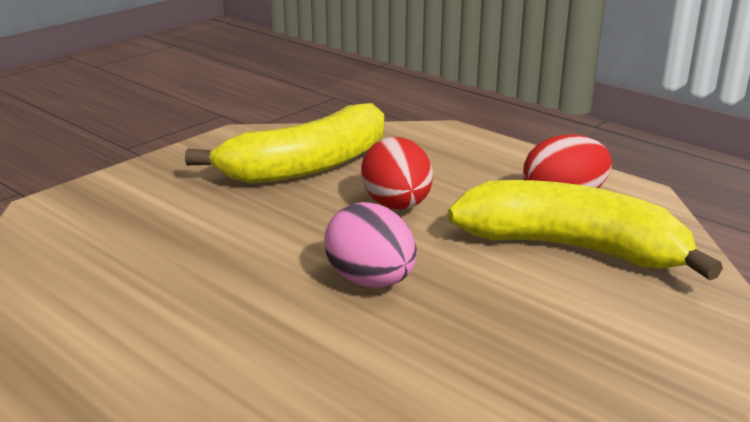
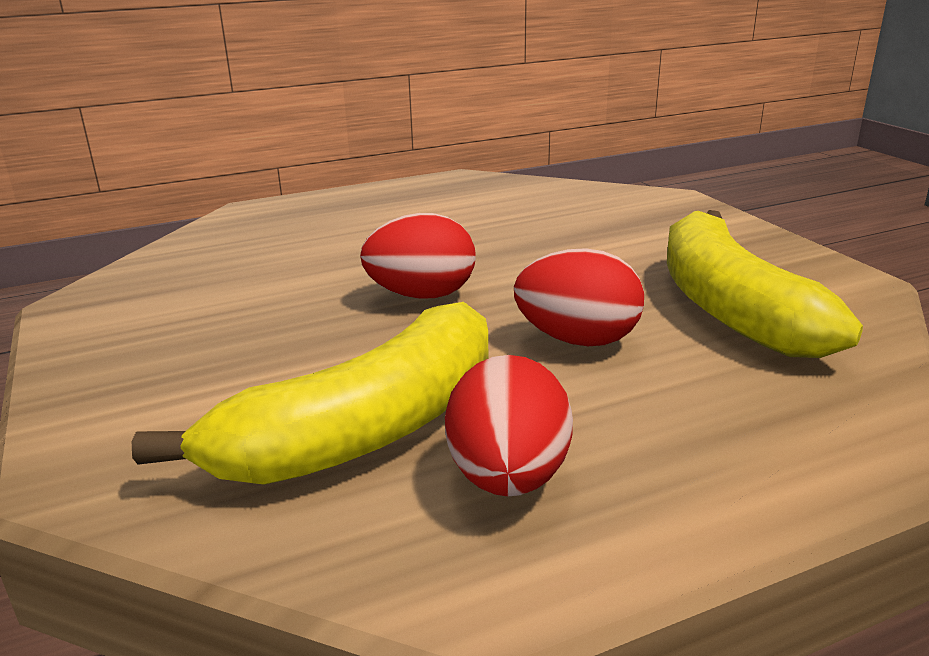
camera: 115 degrees right, 0 degrees up
pink egg [324,202,417,287] -> red egg [360,213,476,298]

